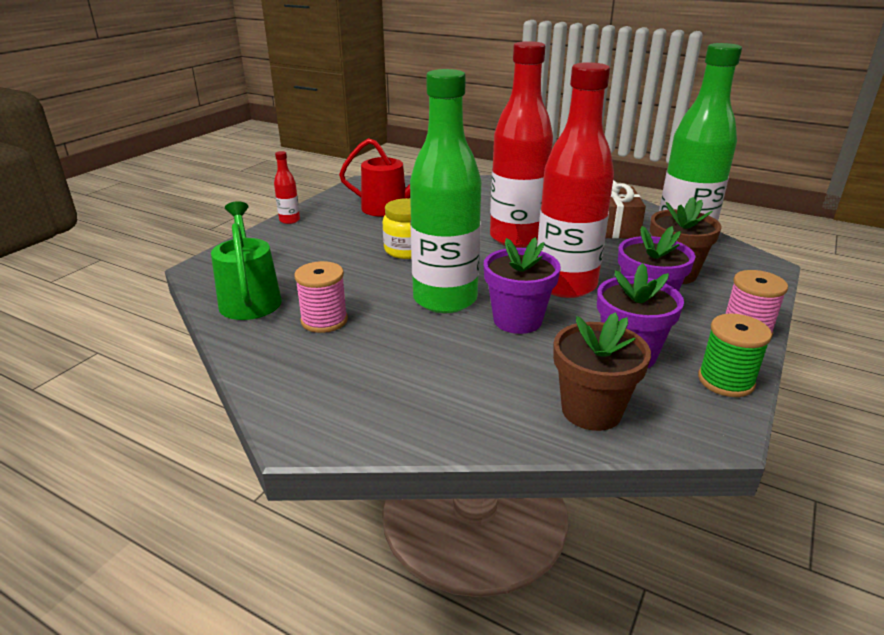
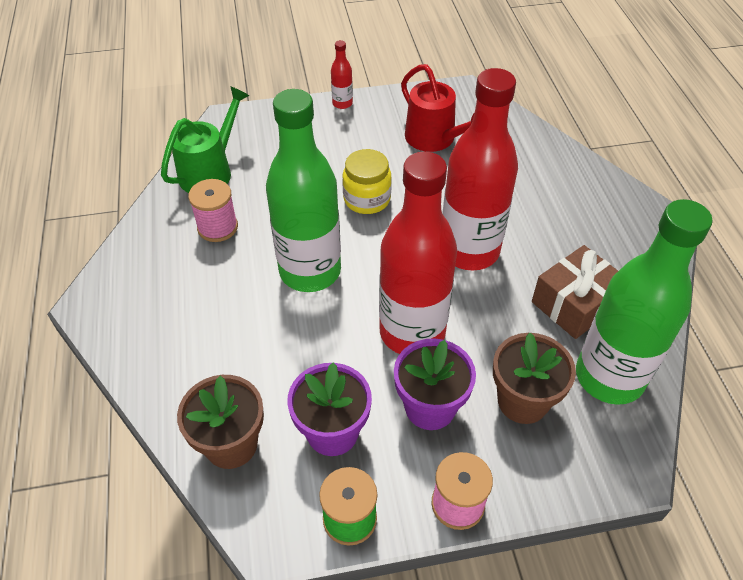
camera: 50 degrees right, 20 degrees up
purple flower pot [484,237,561,334] -> none

